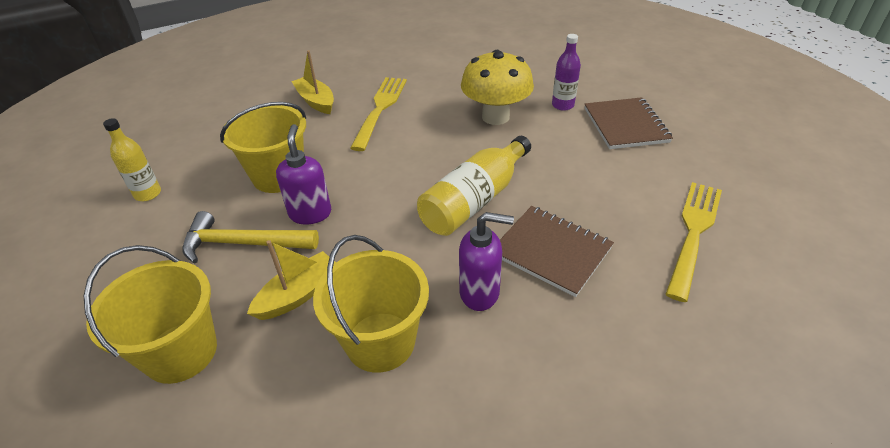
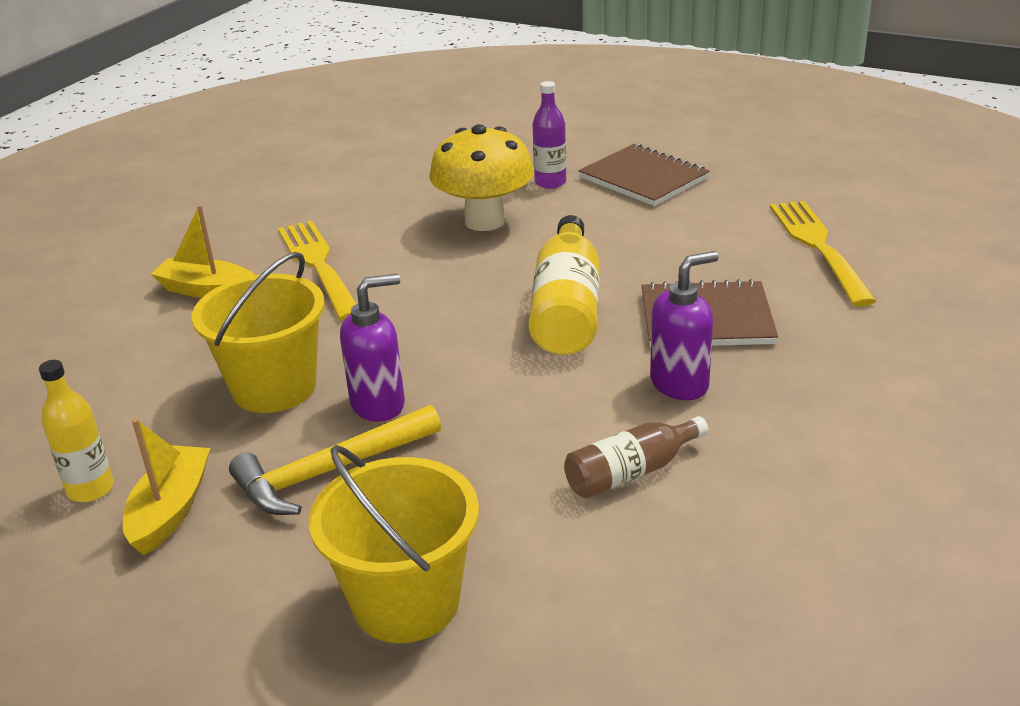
camera: 35 degrees left, 10 degrees down
yellow boat [247,240,336,320] -> yellow boat moved to [123,418,210,555]
purple soap dispenser [276,124,331,224] -> purple soap dispenser turned 105 degrees clockwise [340,274,405,422]
yellow bucket [313,235,429,373] -> brown bottle [564,416,708,499]

